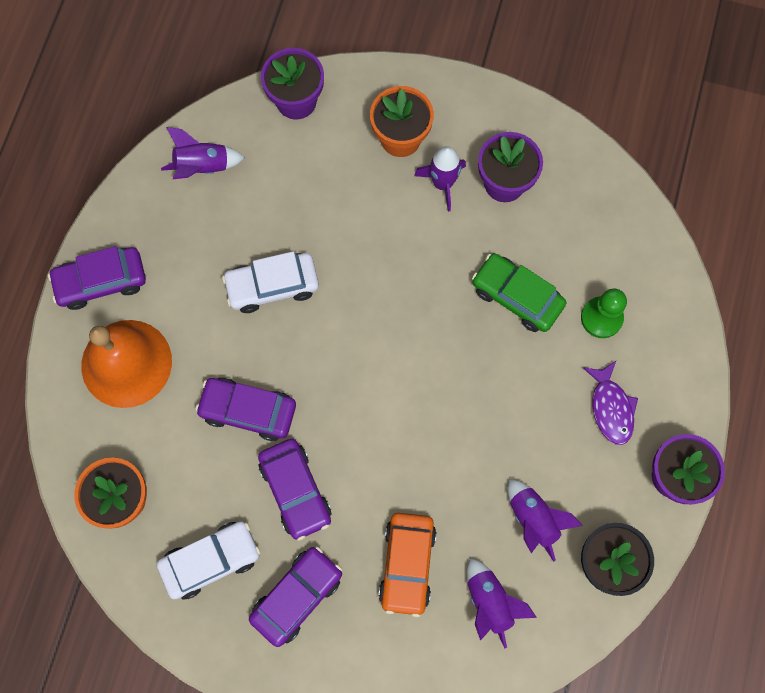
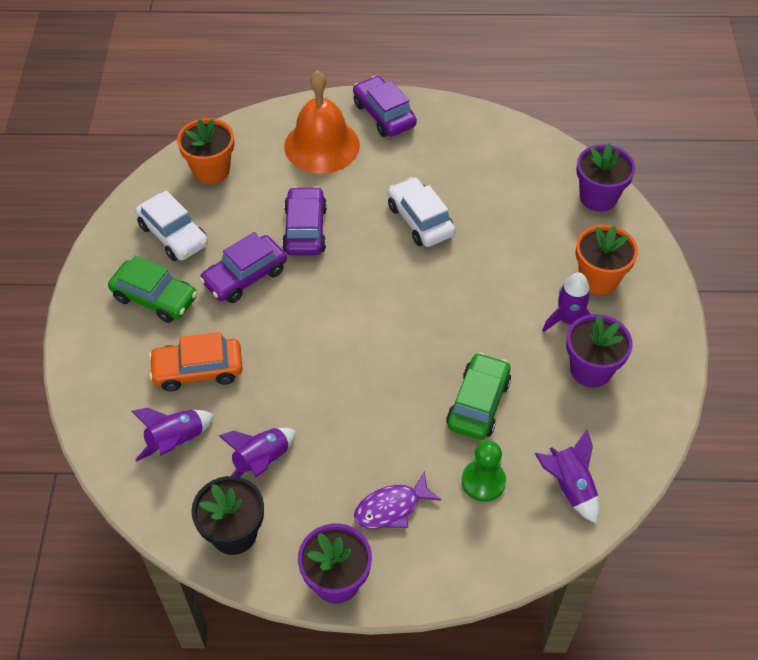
camera: 75 degrees right, 20 degrees down
purple rocket [161,127,245,179] -> purple rocket moved to [535,430,599,524]
purple car [249,546,342,647] -> green car [108,256,197,323]

